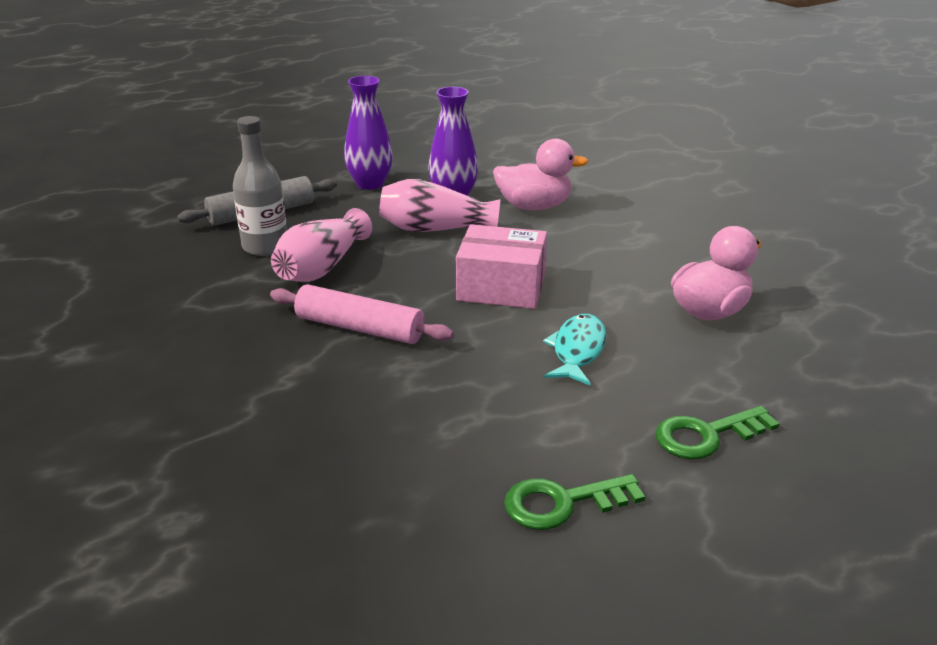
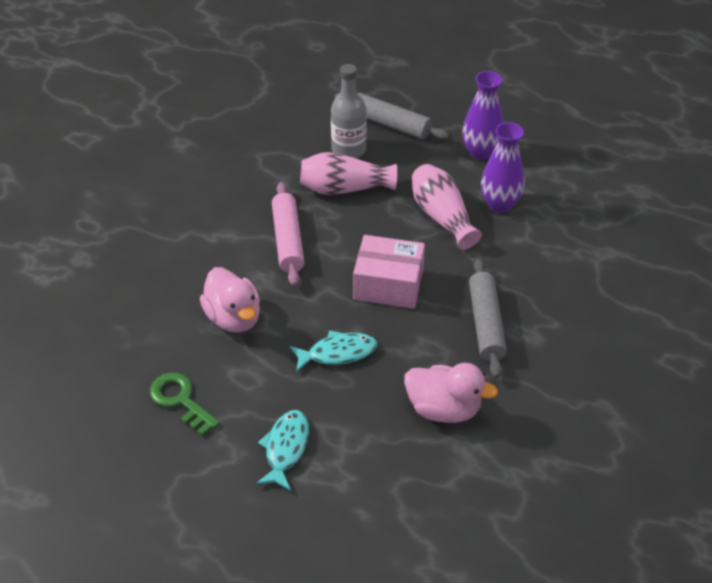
camera: 60 degrees right, 15 degrees up
pink box [456,224,547,309] -> pink box turned 60 degrees counterclockwise [353,235,425,309]
pink duck [493,139,588,210] -> pink duck moved to [200,267,260,333]
green key [655,406,779,459] -> turquoise fish [256,410,309,491]
none -> grey rolling pin [469,259,507,378]

